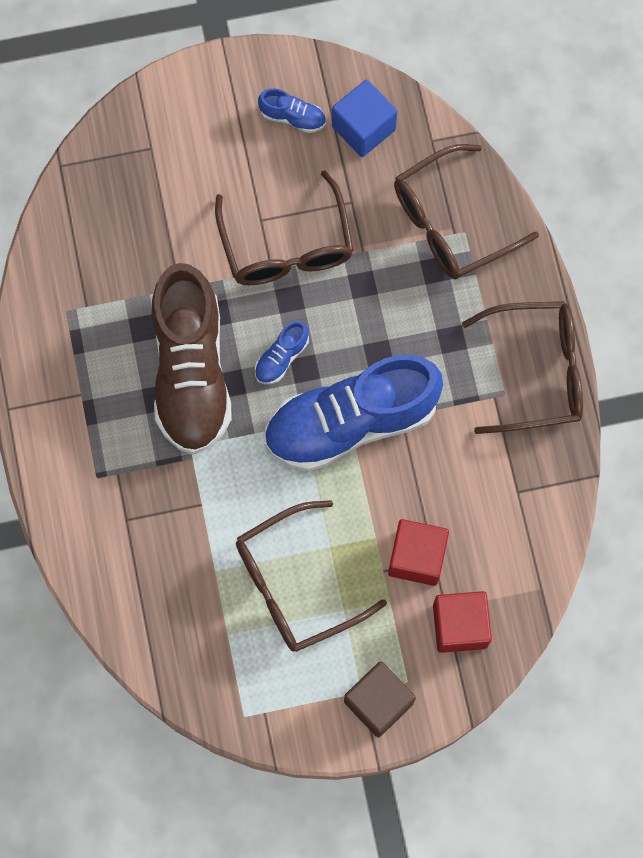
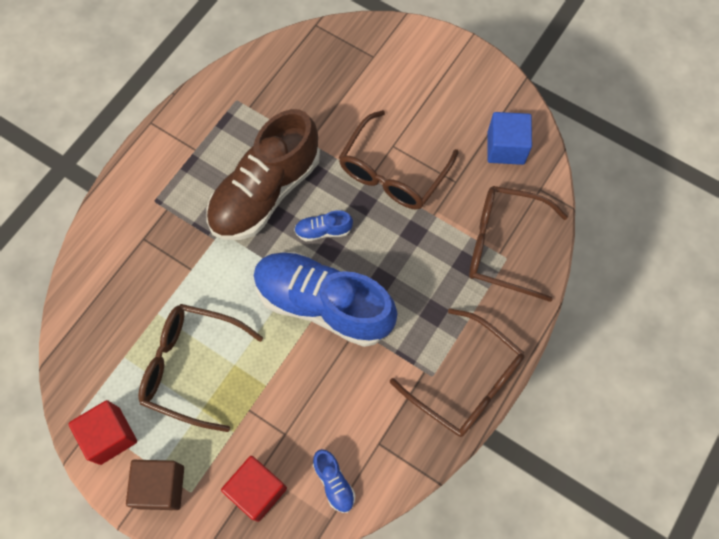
camera: 45 degrees right, 5 degrees down
blue shoe [258,88,326,133] -> blue shoe moved to [313,449,355,513]
red cube [388,519,449,586] -> red cube moved to [69,400,137,465]

